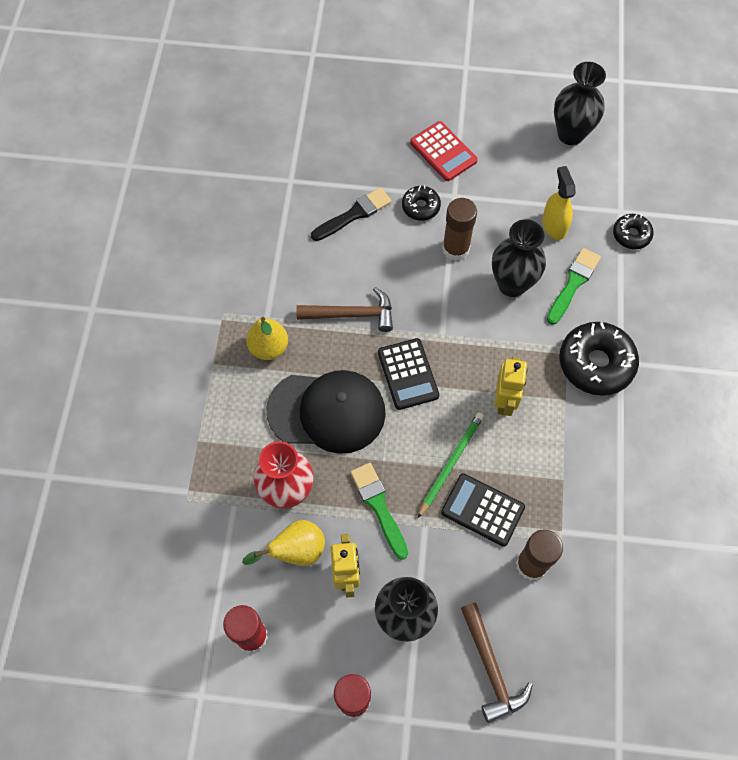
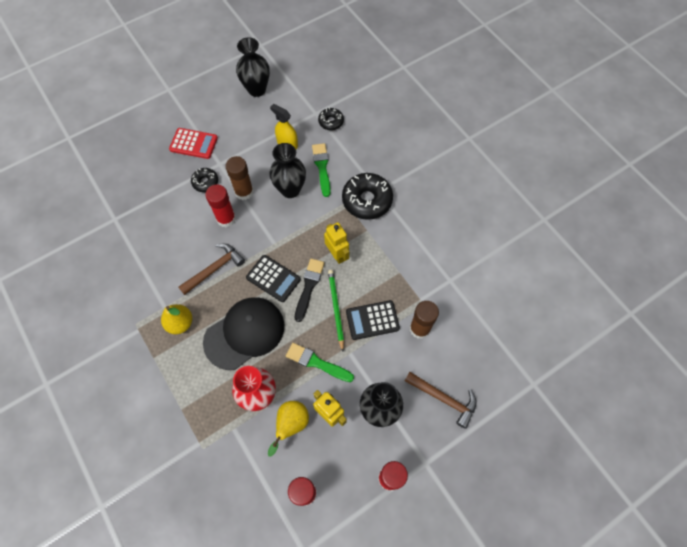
camera: 40 degrees left, 0 degrees up
black brush [311,187,392,241] -> black brush moved to [295,259,325,322]
none -> red glue stick [206,184,236,227]

